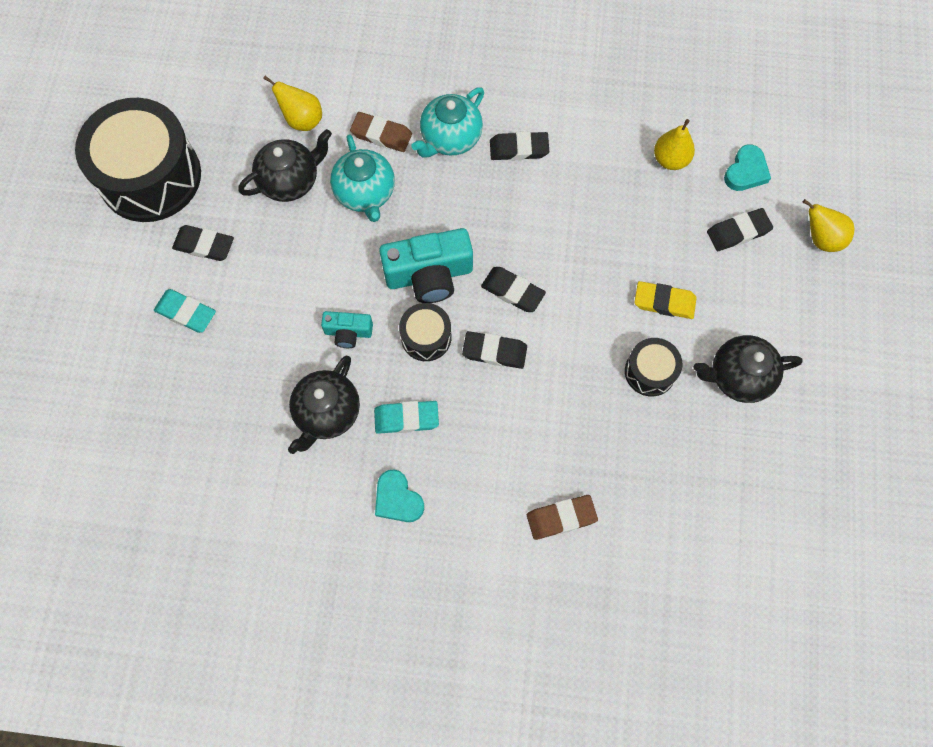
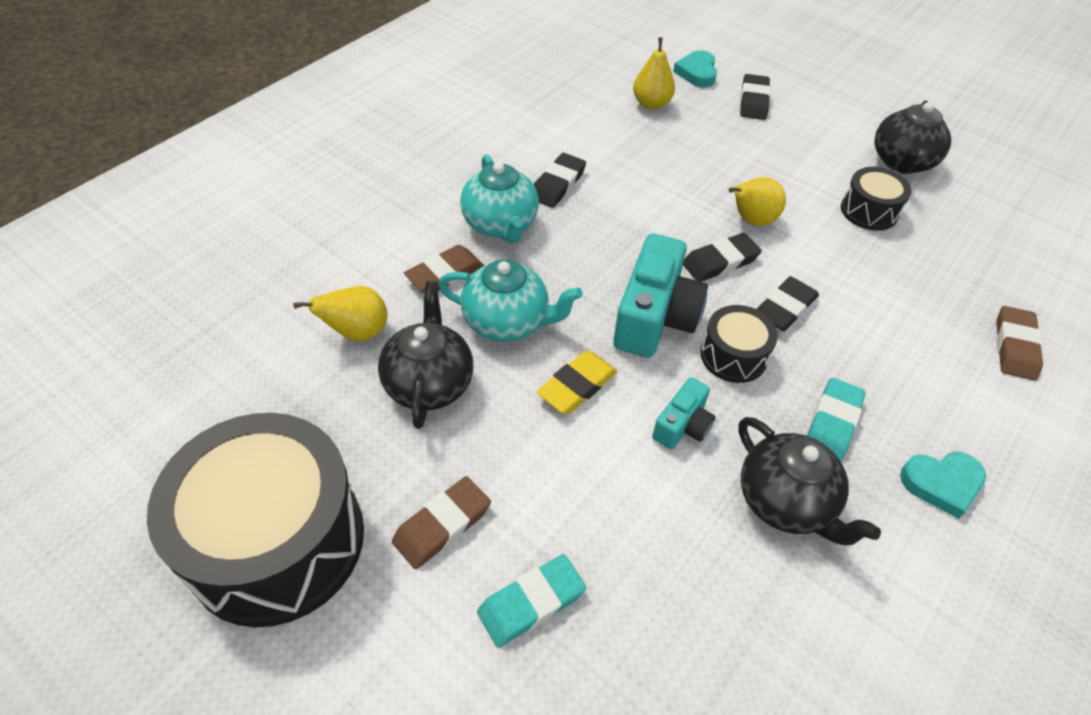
camera: 60 degrees left, 20 degrees down
black eraser [172,225,234,261] -> brown eraser [392,476,491,569]
yellow eraser [635,281,697,319] -> yellow eraser moved to [536,350,617,414]
turquoise heart [724,144,771,191] -> turquoise heart turned 150 degrees counterclockwise [673,50,717,88]
yellow pear [802,199,854,252] -> yellow pear moved to [729,177,786,226]

